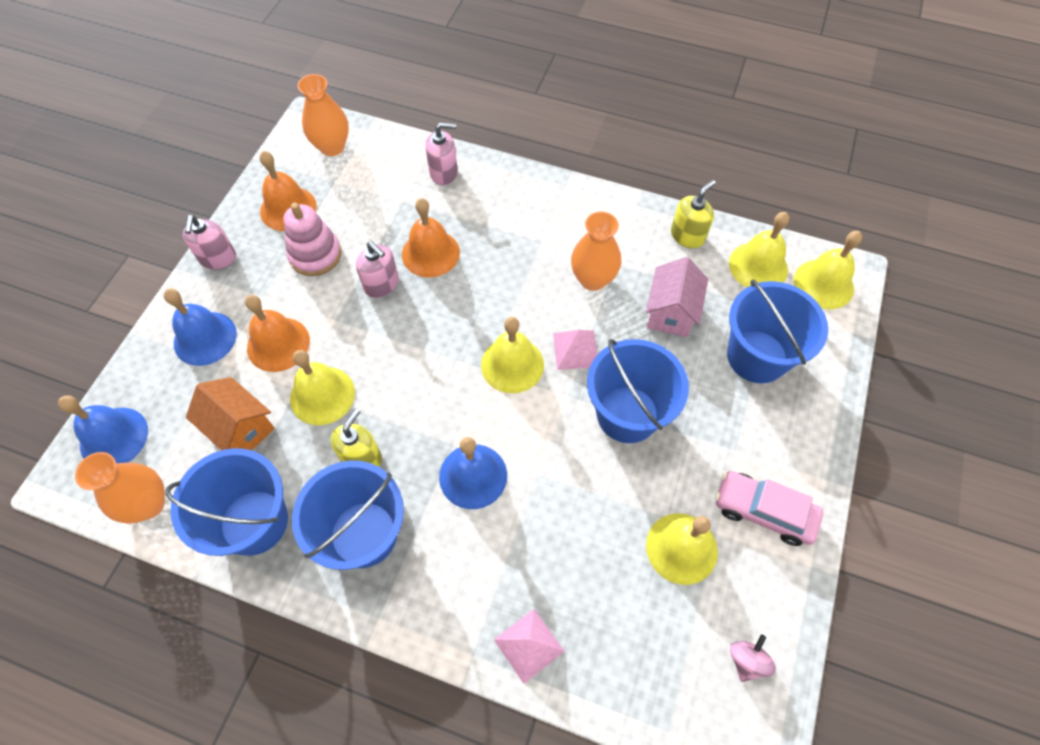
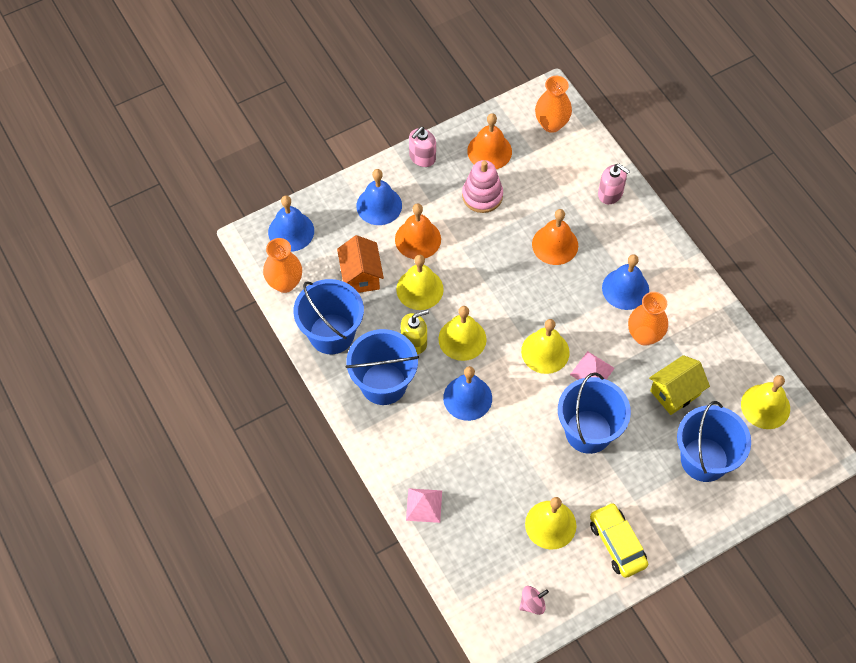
camera: 40 degrees right, 0 degrees up
pink soap dispenser [356,241,399,298] -> none
pink house [646,257,708,337] -> yellow house [649,355,710,415]
yellow soap dispenser [671,180,716,248] -> none
pink car [715,471,823,546] -> yellow car [590,502,648,578]
yellow bell [794,231,862,310] -> yellow bell moved to [438,306,487,361]
none -> blue bell [602,254,649,310]

